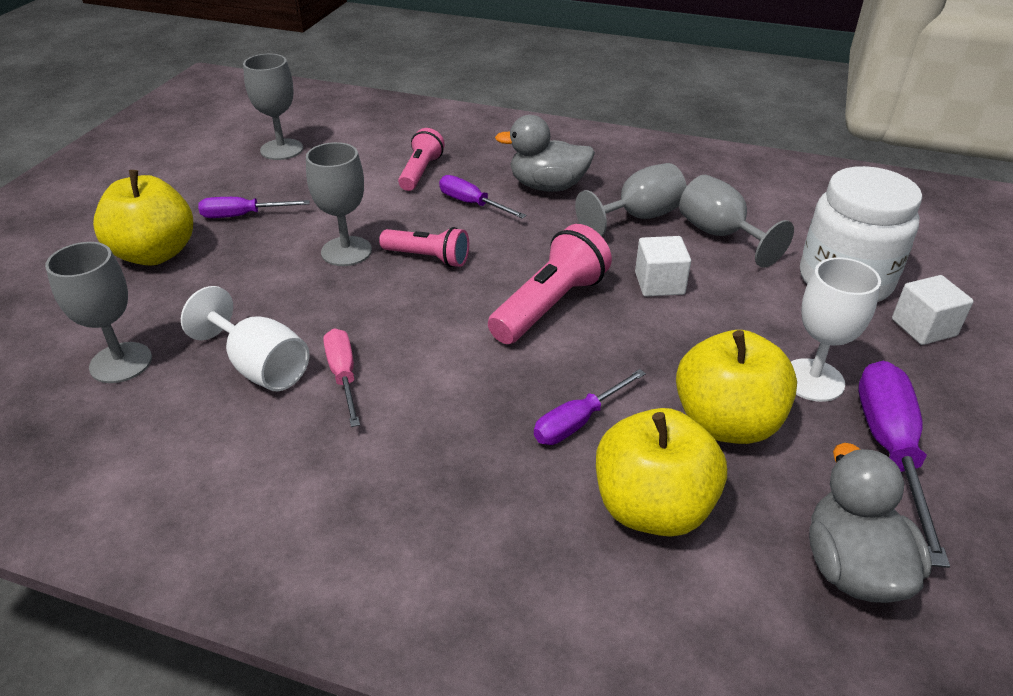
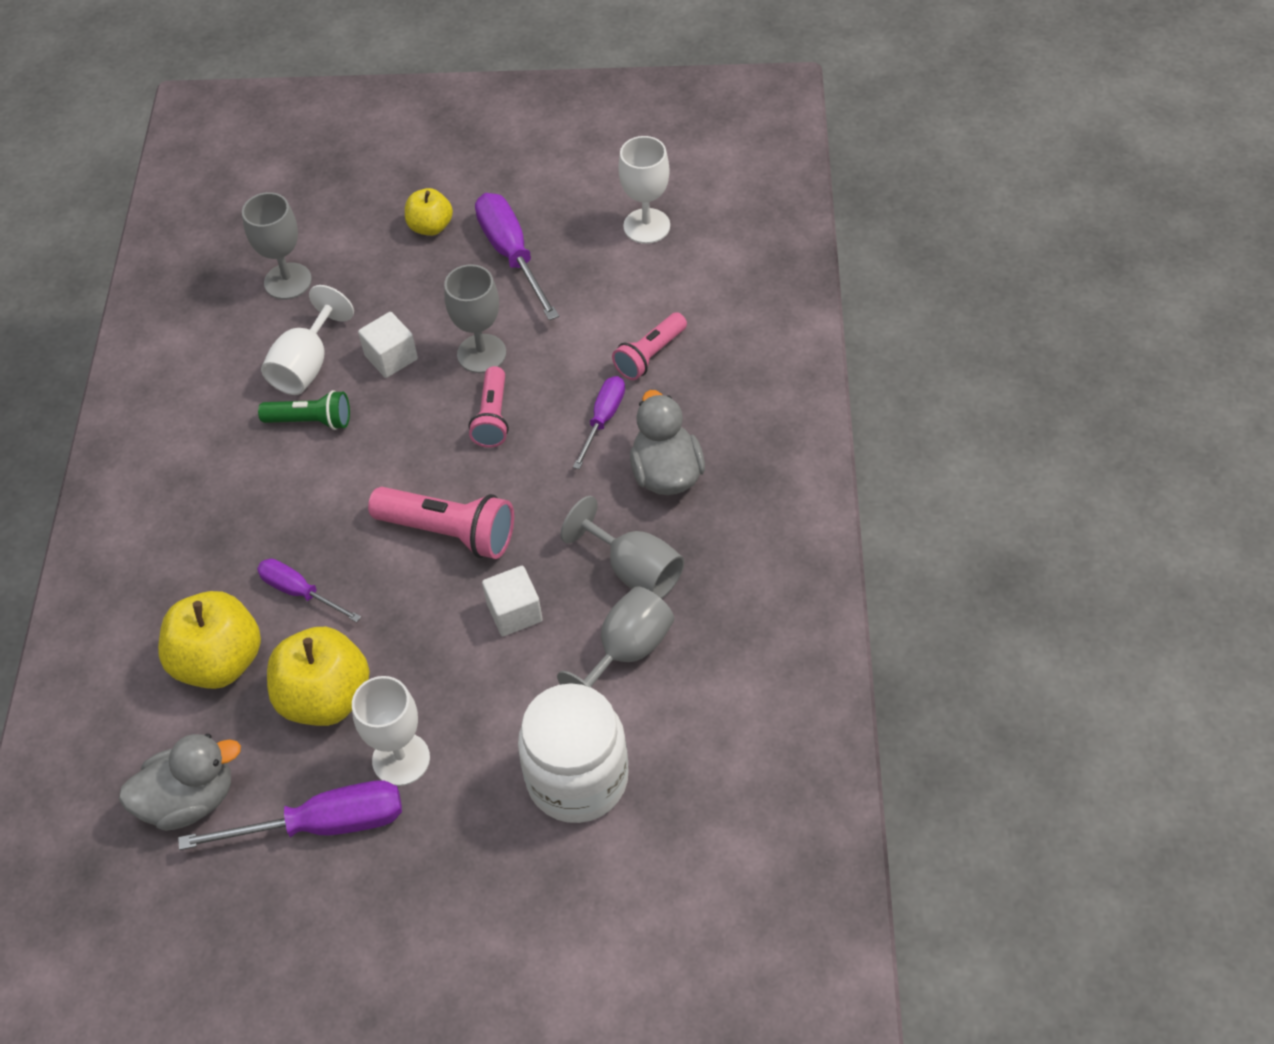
camera: 75 degrees right, 15 degrees up
yellow apple [93,170,193,266] -> yellow apple [405,188,453,236], size x0.58
purple screwdriver [198,197,310,218] -> purple screwdriver [475,193,559,320], size x1.64
grey goblet [243,54,303,160] -> white goblet [618,136,670,244]
pink screwdriver [324,328,360,427] -> green flashlight [258,390,350,430]
pink flashlight [398,128,445,191] -> pink flashlight turned 135 degrees clockwise [612,312,687,380]
white cube [892,275,973,345] -> white cube moved to [358,312,418,378]

